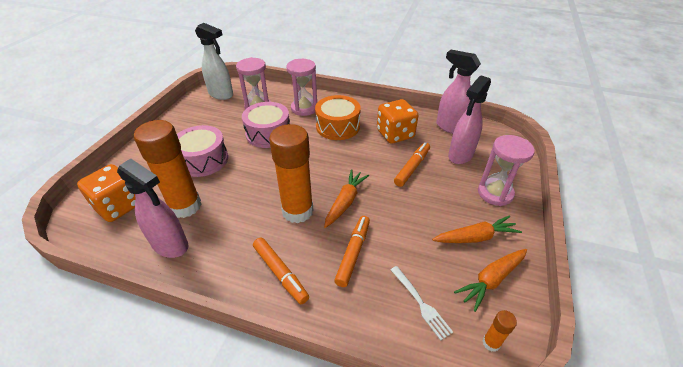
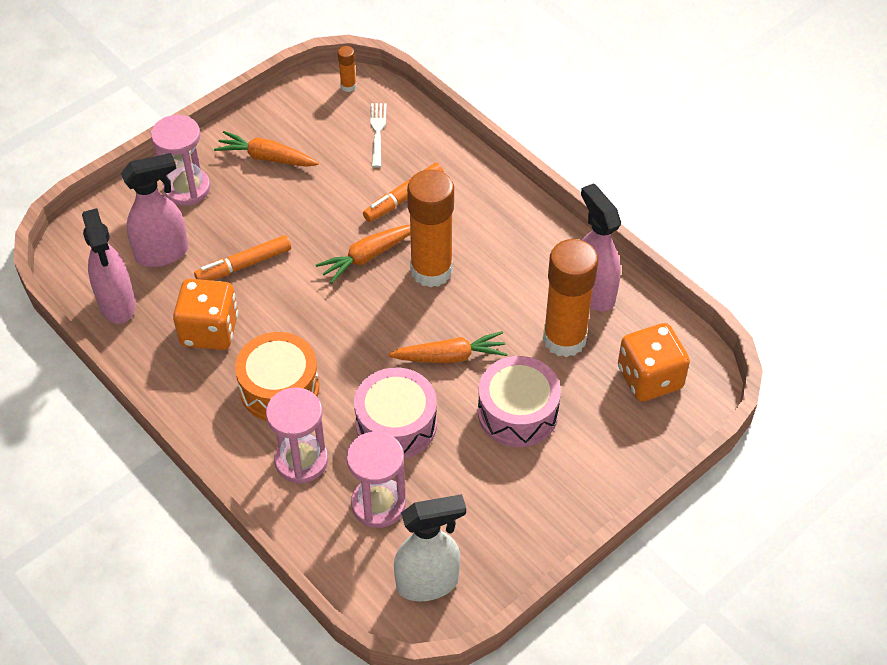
camera: 150 degrees left, 10 degrees up
white spray bottle [195,23,233,100] -> white spray bottle turned 105 degrees clockwise [394,494,466,601]
orange marker [253,237,309,304] -> none
orange carrot [454,249,527,312] -> orange carrot moved to [388,331,507,363]

